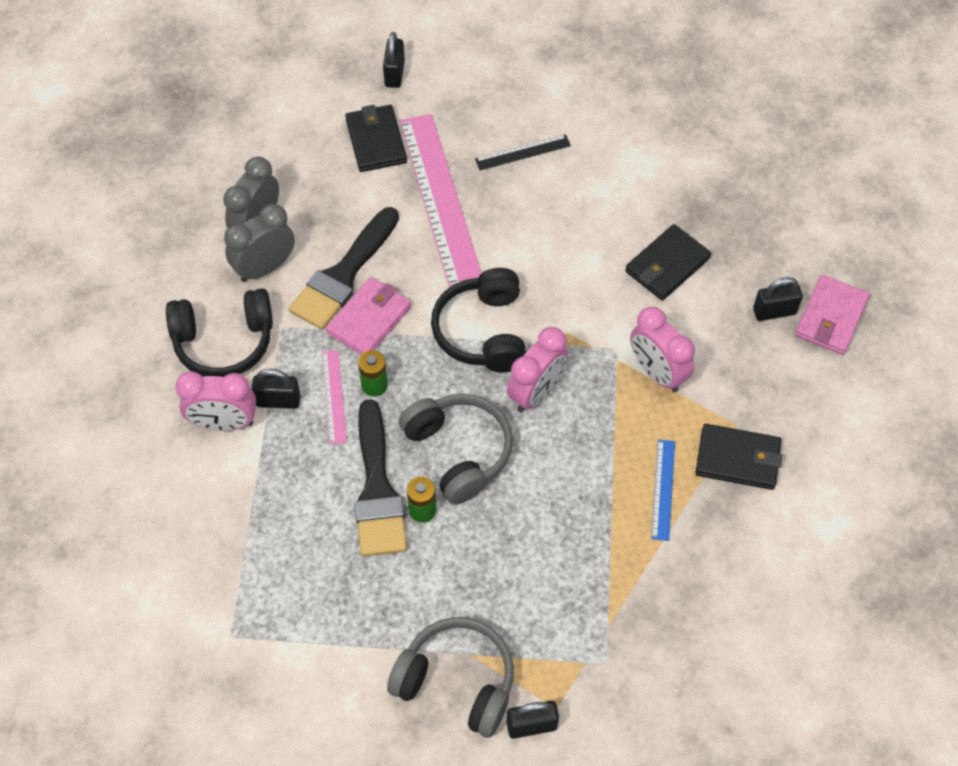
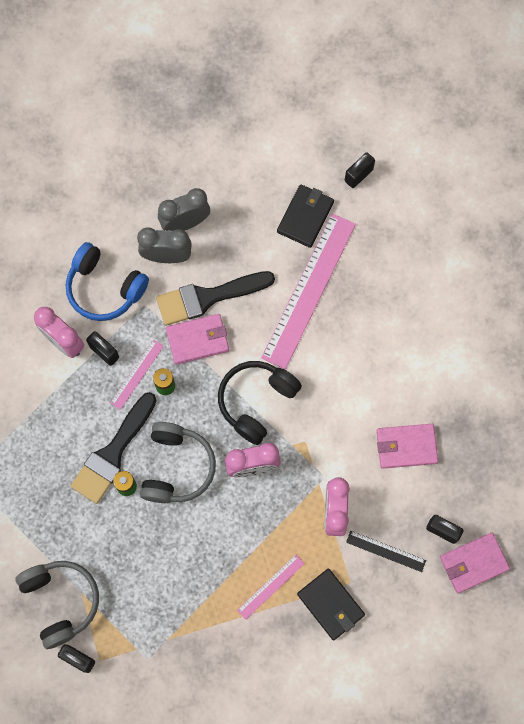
camera: 40 degrees right, 15 degrees up
black headphones [166,288,273,377] -> blue headphones [66,242,149,321]
black ruler [475,134,571,170] -> black ruler moved to [346,531,426,572]
black wallet [625,224,711,301] -> pink wallet [376,424,438,469]
blue ruler [651,439,675,541] -> pink ruler [237,554,305,620]

